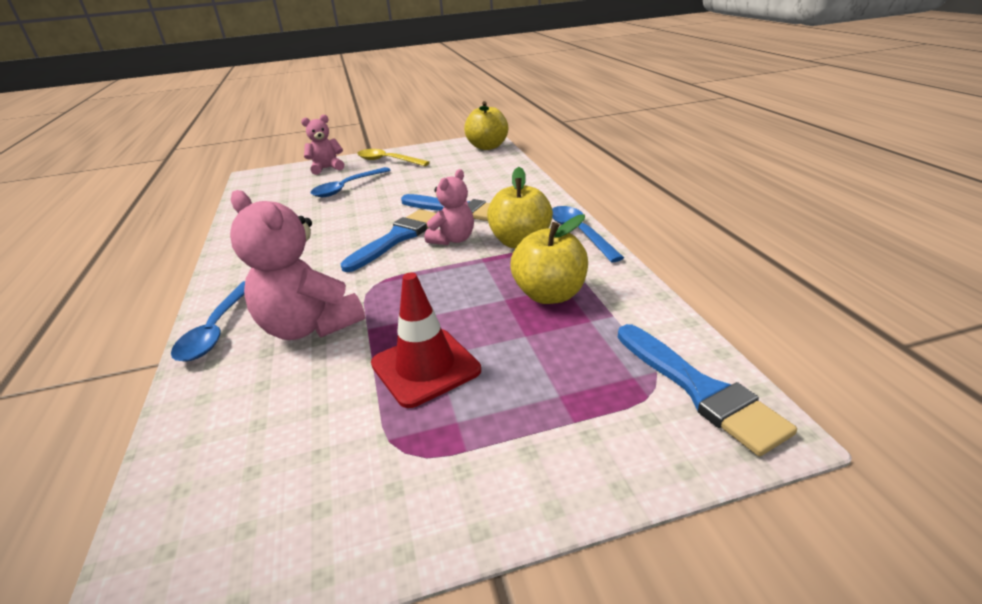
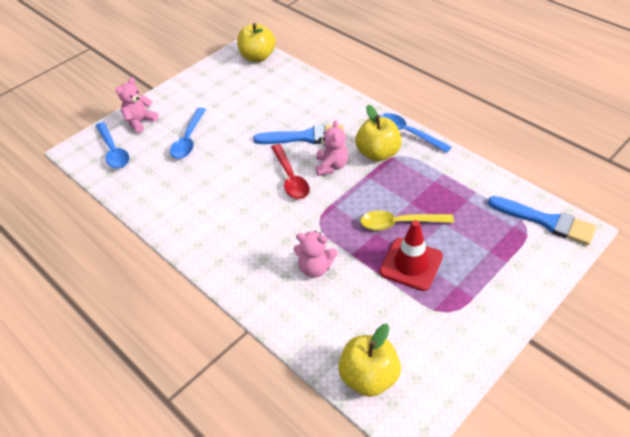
camera: 30 degrees left, 15 degrees up
blue spoon [171,281,245,362] -> blue spoon moved to [96,122,129,169]
pink teddy bear [230,190,365,340] -> pink teddy bear [294,231,338,278], size x0.61
blue brush [341,209,436,272] -> red spoon [271,144,309,199]
yellow spoon [357,149,430,166] -> yellow spoon moved to [360,211,454,230]
yellow apple [510,214,588,304] -> yellow apple moved to [338,324,401,397]

